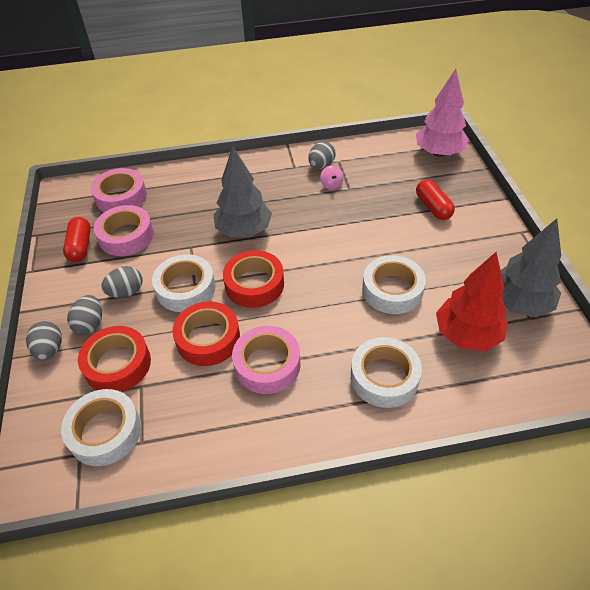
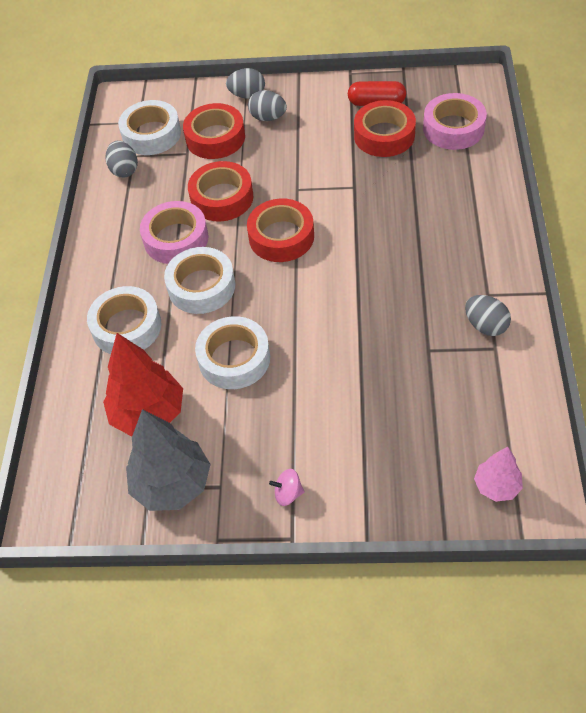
camera: 105 degrees right, 5 degrees up
pink tape [94,205,154,256] -> red tape [354,100,416,157]
grey egg [101,266,143,298] -> grey egg moved to [105,141,138,177]
white tape [152,254,216,312] -> white tape moved to [164,247,235,314]
grey tree [213,146,272,237] -> none
pink spinning top [320,165,344,190] -> pink spinning top moved to [269,469,305,506]
pink tree [416,69,469,157] -> pink tree [474,447,523,502], size x0.55
red capsule [416,179,455,220] -> none

